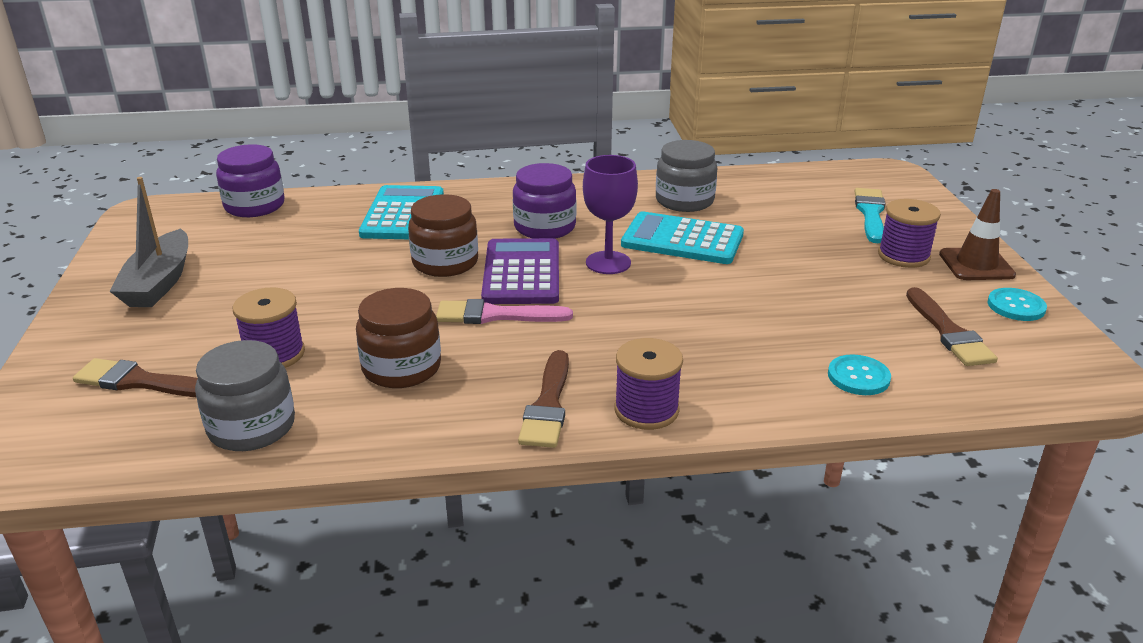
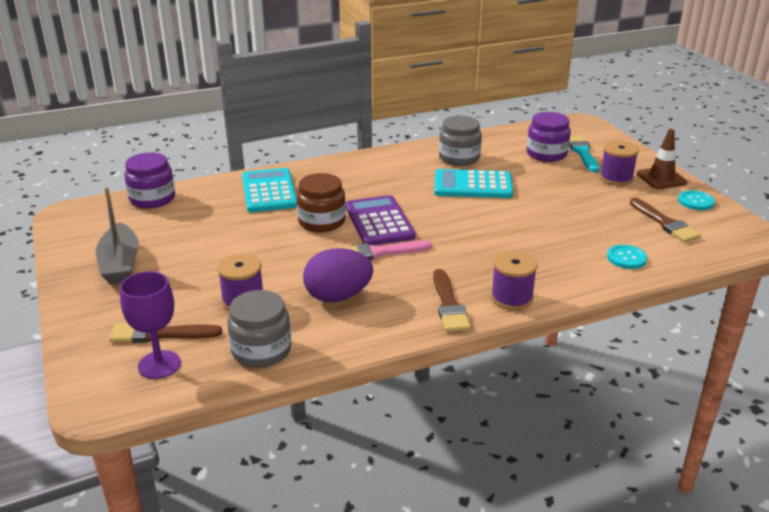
camera: 15 degrees left, 0 degrees up
brown jar [356,288,441,388] -> purple egg [303,248,373,302]
purple jar [513,163,576,239] -> purple jar moved to [527,112,571,162]
purple goblet [583,155,638,274] -> purple goblet moved to [120,271,181,379]

